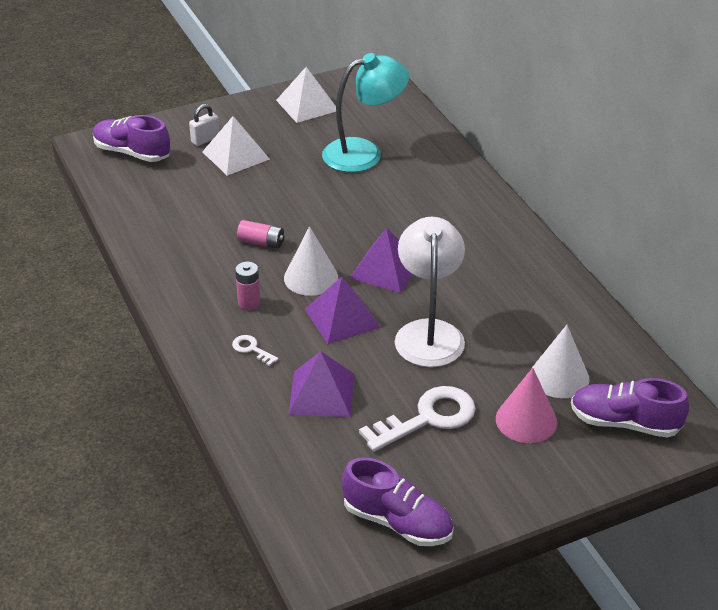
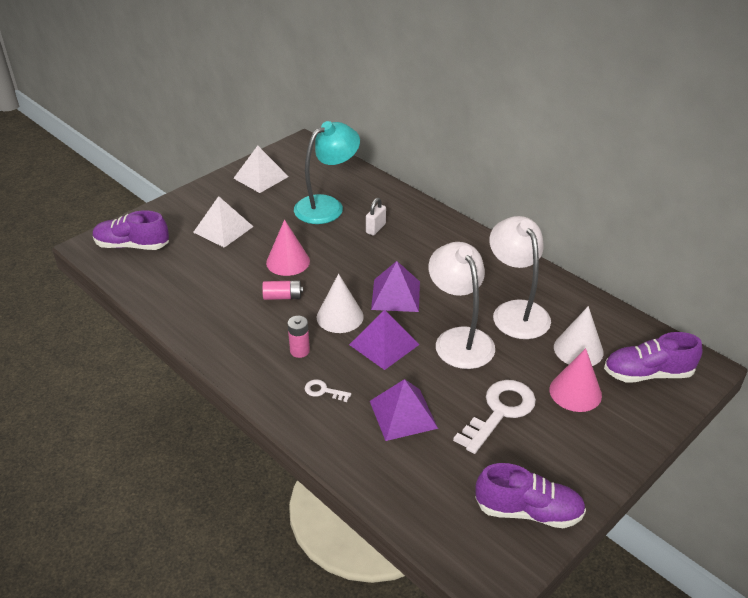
camera: 20 degrees left, 0 degrees up
white padlock [189,104,220,146] -> white padlock moved to [366,198,386,235]
none -> pink cone [266,220,310,276]
none -> white lamp [489,216,551,339]

